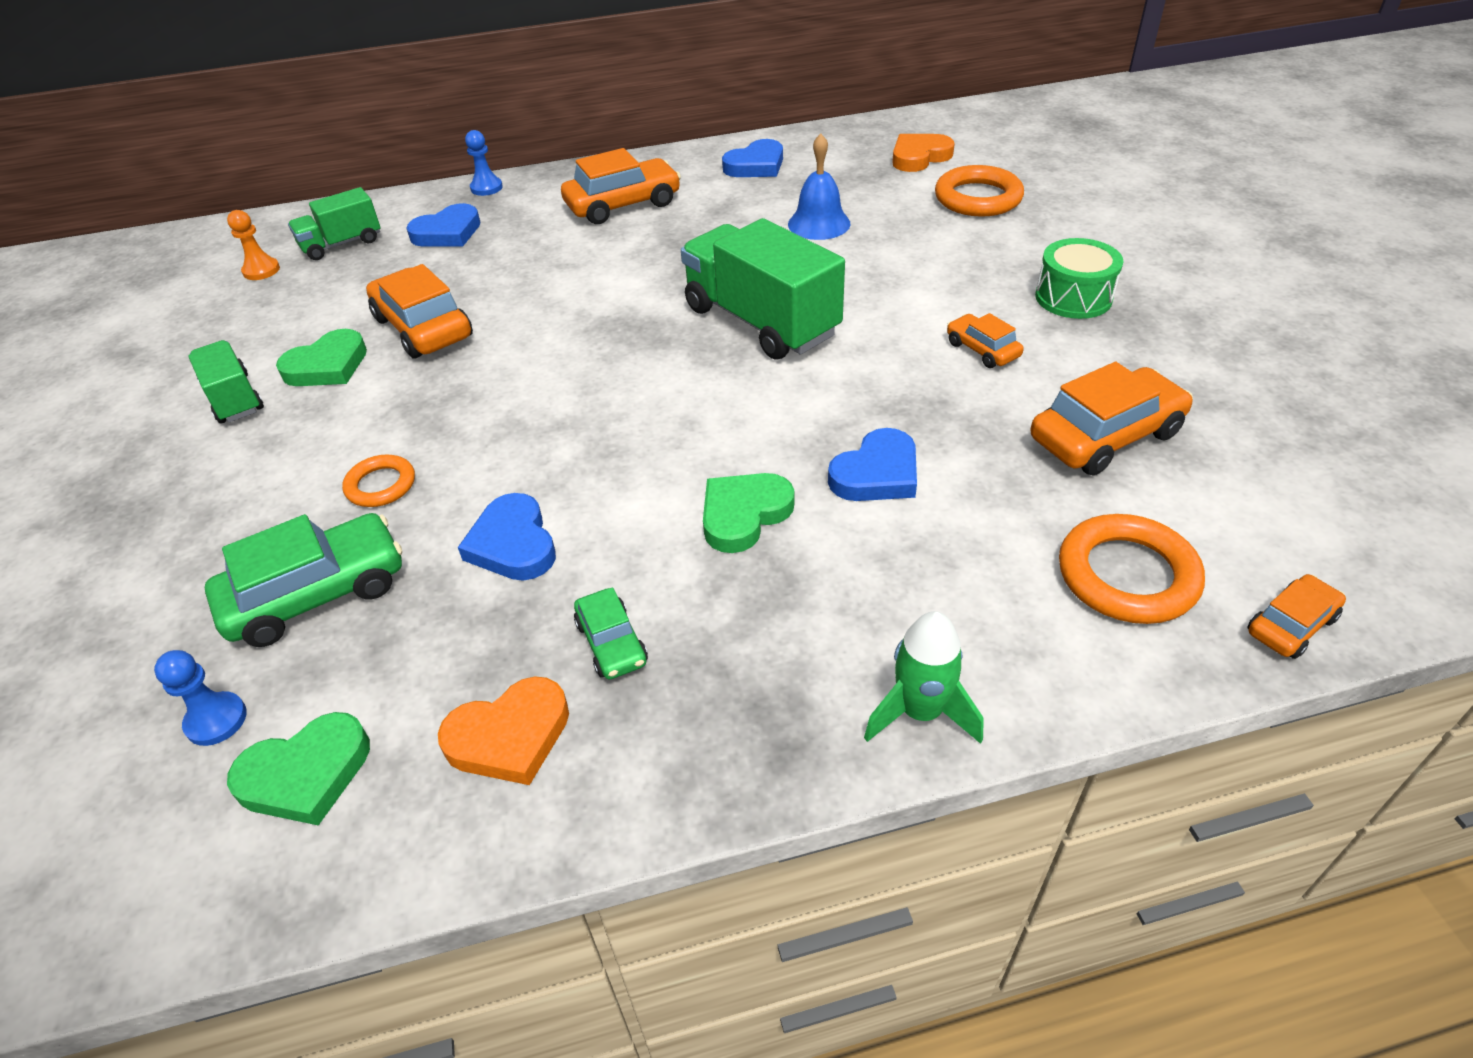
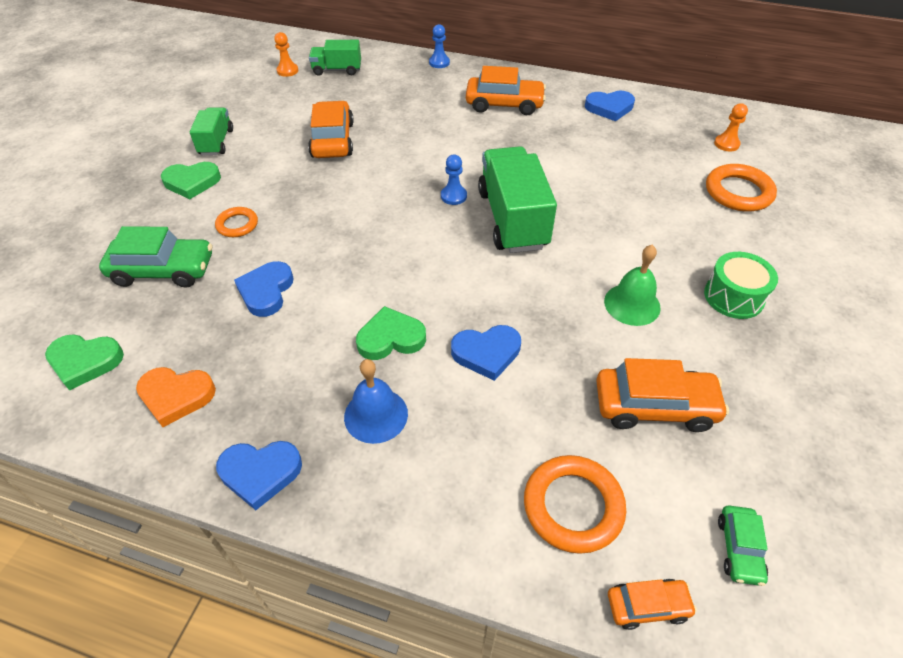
camera: 30 degrees right, 5 degrees up
blue pawn [154,650,247,746] -> blue pawn moved to [441,155,467,205]
green heart [276,329,367,386] -> green heart moved to [161,162,221,199]
blue heart [406,203,481,247] -> blue heart moved to [216,441,302,510]
green car [574,587,648,680] -> green car moved to [718,506,768,586]
blue bell [788,134,851,240] -> blue bell moved to [344,359,408,444]
green rocket [864,611,984,744] -> none
orange heart [892,134,955,172] -> orange pawn [714,103,748,151]
orange car [947,313,1024,368] -> green bell [604,245,661,326]

